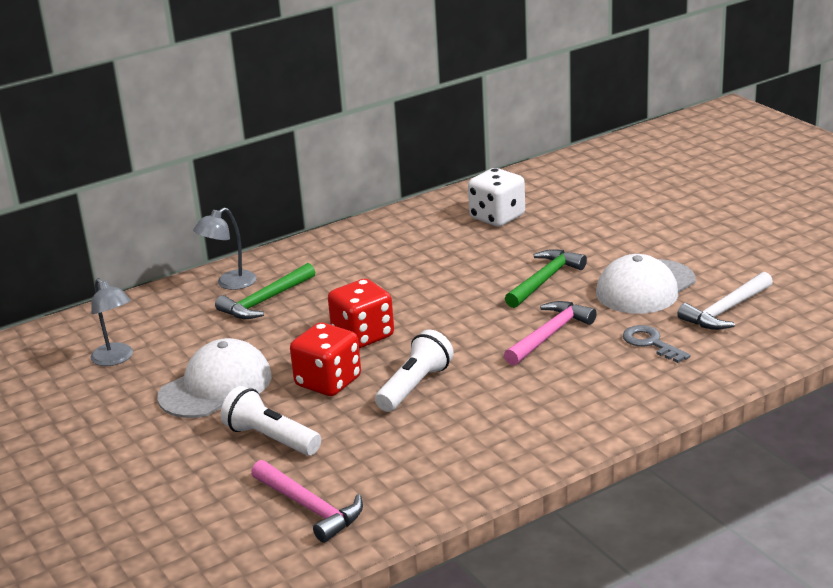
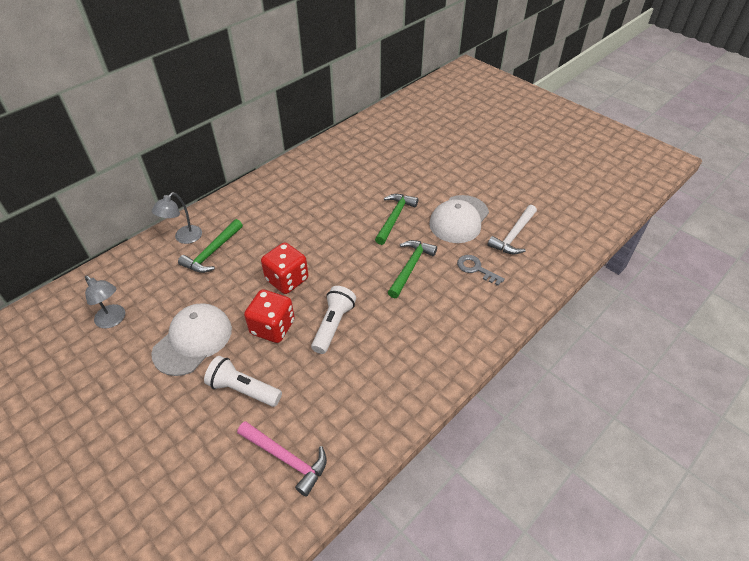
camera: 15 degrees left, 20 degrees up
white dice [468,168,525,227] -> none
pink hammer [504,301,597,366] -> green hammer [388,240,437,299]

